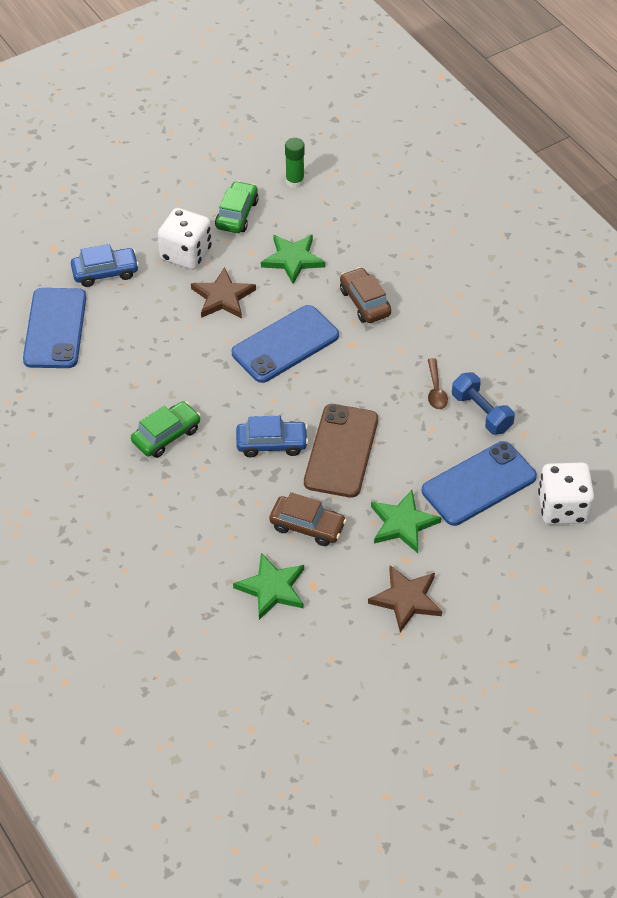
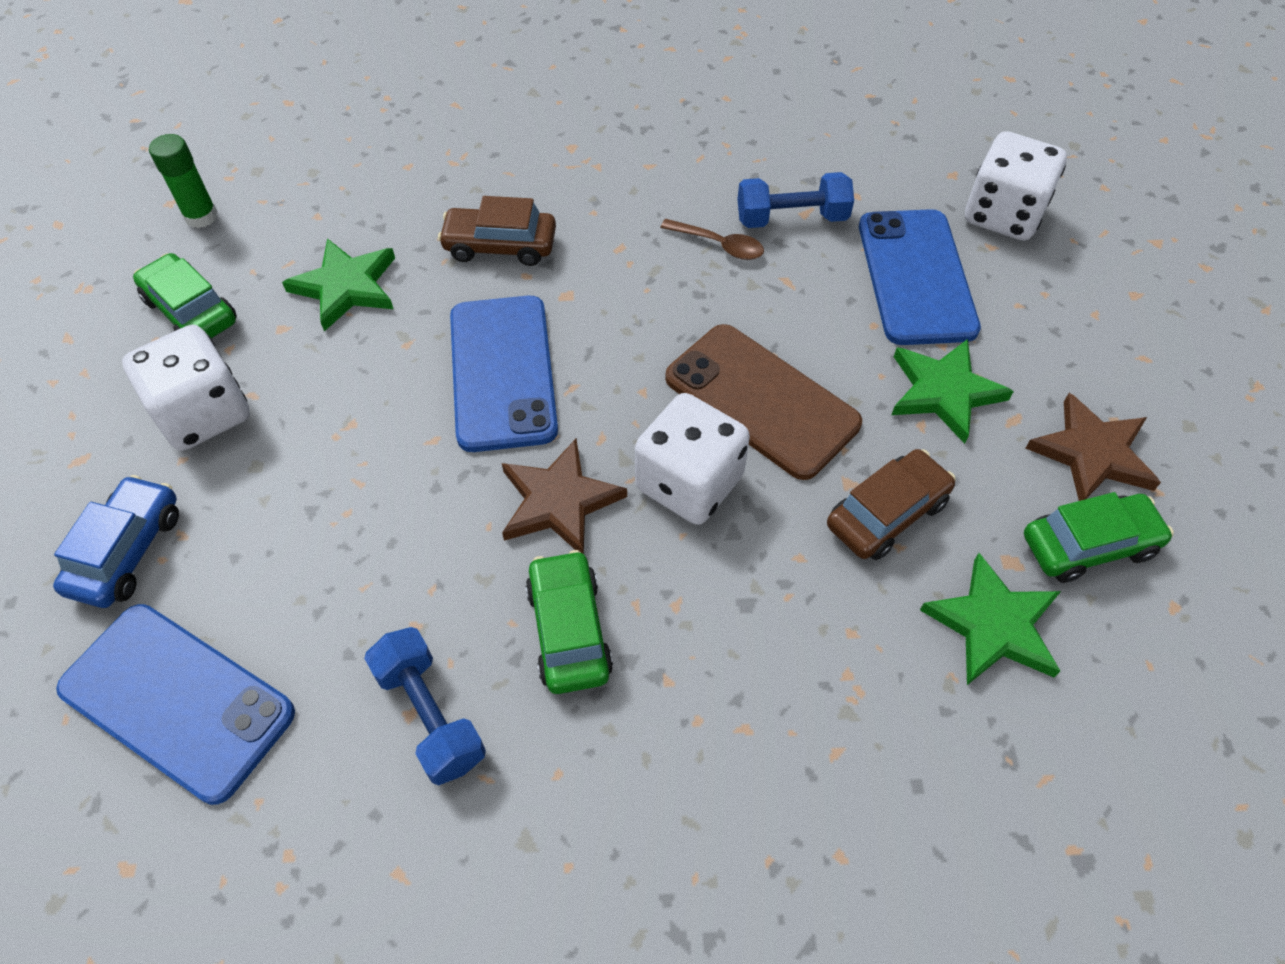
camera: 60 degrees left, 5 degrees up
brown star [191,267,256,318] -> brown star moved to [502,439,627,554]
blue car [236,416,308,457] -> white dice [635,393,750,525]
none -> blue dumbbell [364,627,486,785]
none -> green car [1024,492,1174,583]

